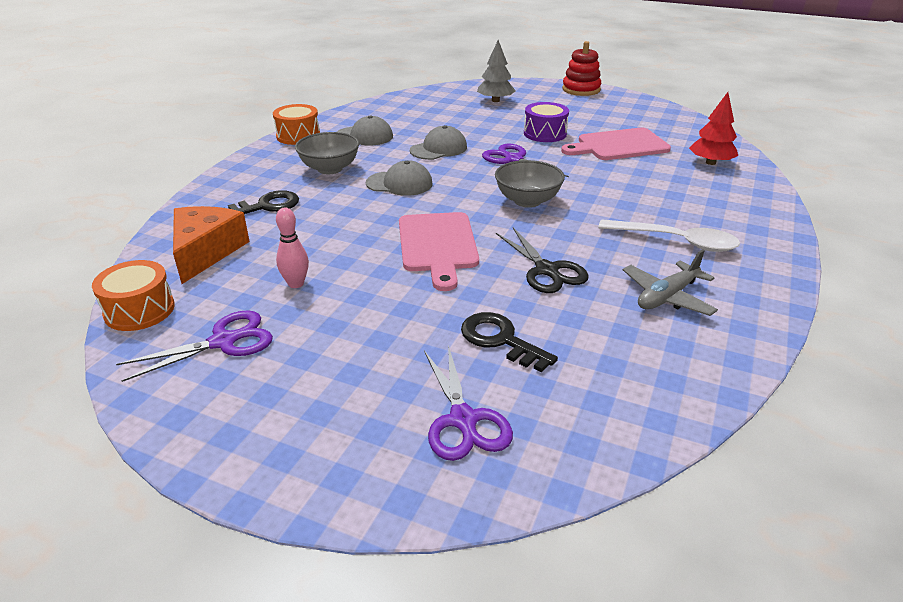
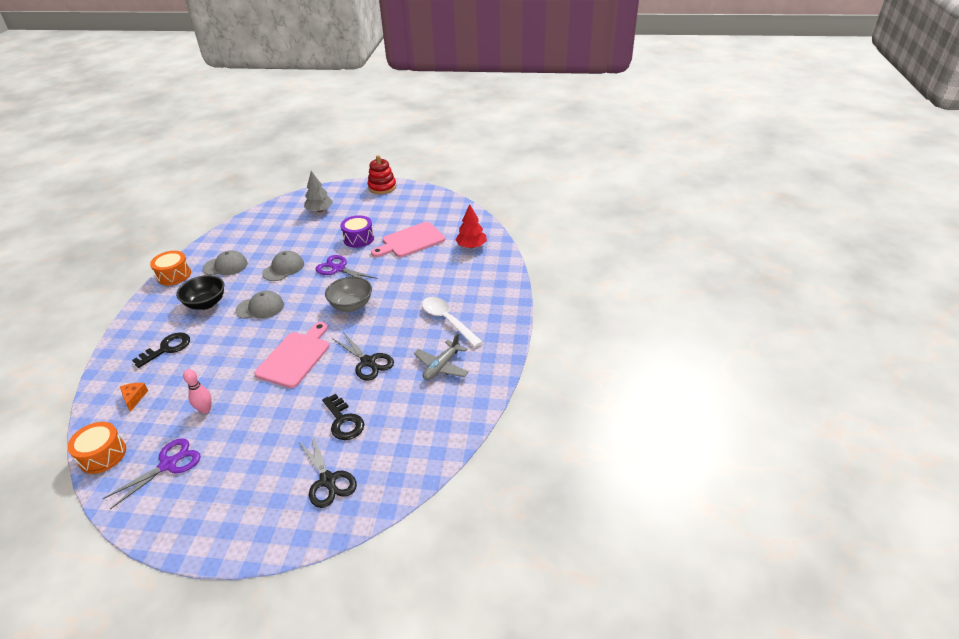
camera: 15 degrees left, 5 degrees up
orange cheese [173,206,250,284] -> orange cheese [120,383,148,412], size x0.47
grey bowl [295,132,359,174] -> black bowl [176,275,224,310]
pink cutting board [399,212,479,291] -> pink cutting board turned 135 degrees counterclockwise [254,322,329,388]
purple scissors [424,345,513,461] -> black scissors [299,433,357,508]
black key [461,312,558,372] -> black key turned 150 degrees counterclockwise [322,394,364,440]
white spoon [598,219,740,252] -> white spoon turned 135 degrees counterclockwise [422,297,483,347]

